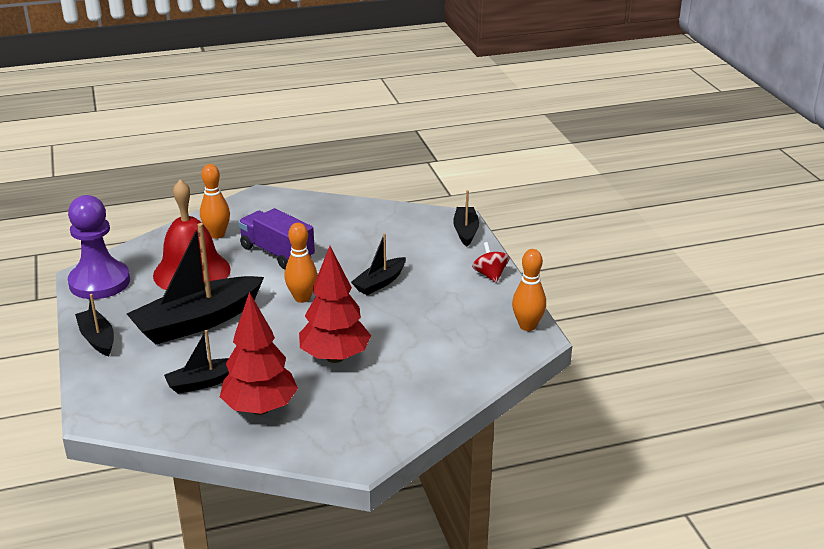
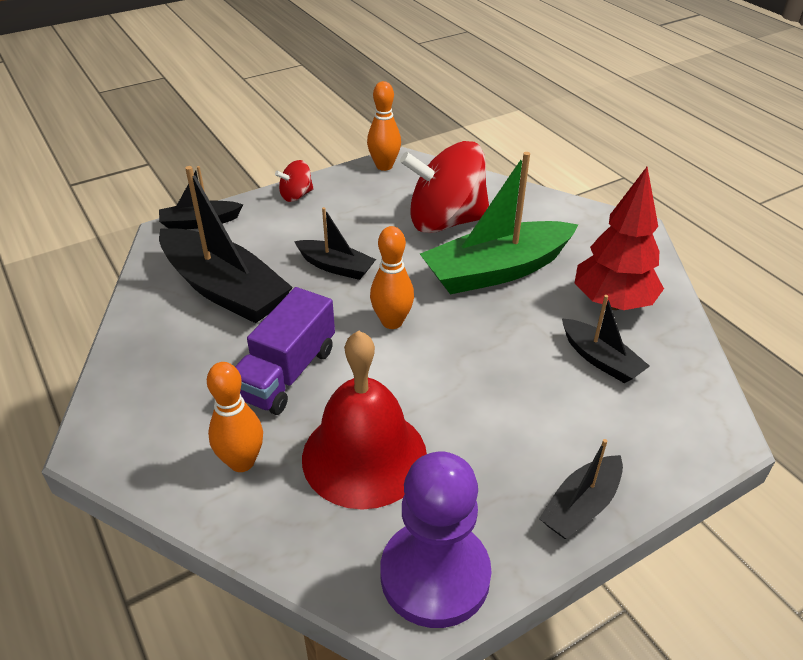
camera: 105 degrees left, 10 degrees up
black boat [127,223,264,344] -> black boat moved to [159,166,293,323]
red tree [299,246,371,363] -> green boat [420,152,578,295]
none -> red spinning top [400,141,489,233]

